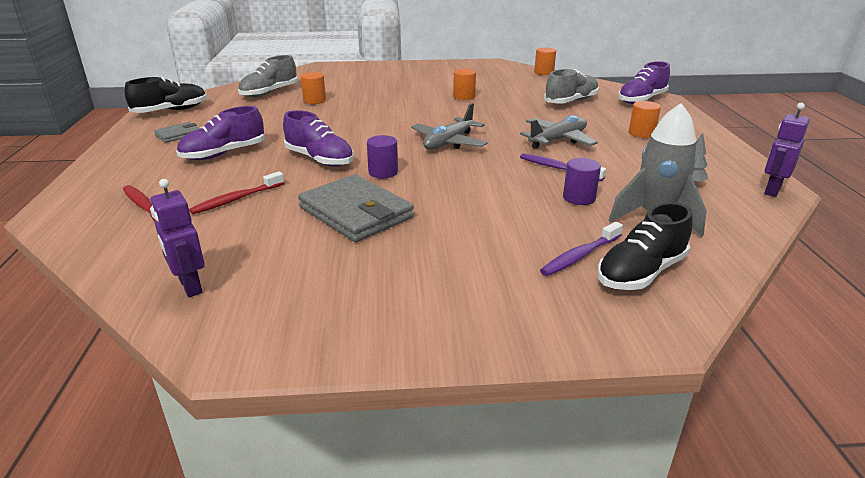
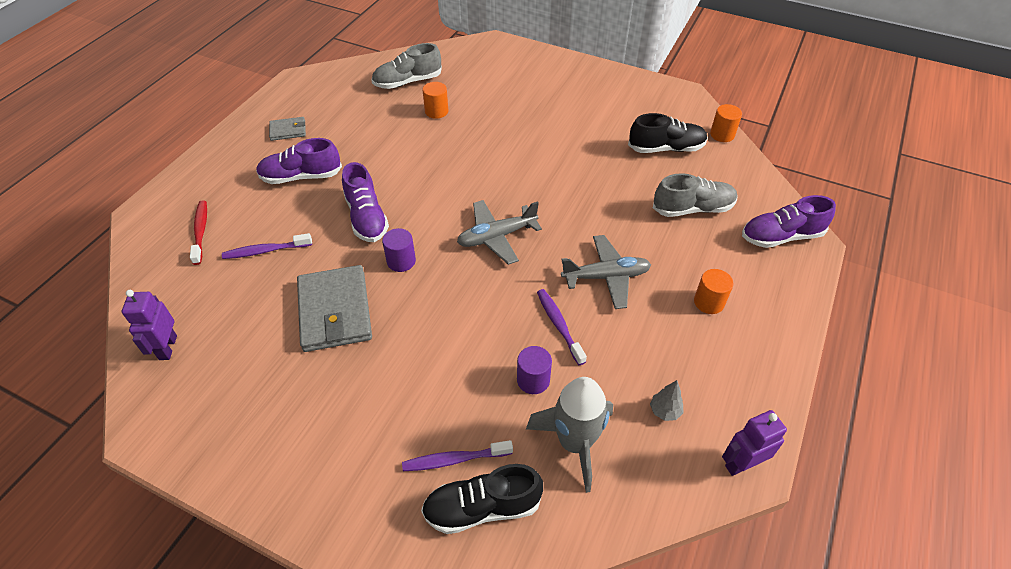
camera: 30 degrees right, 20 degrees up
black shoe [125,77,207,113] -> black shoe moved to [628,113,708,153]
red toothbrush [189,171,284,214] -> purple toothbrush [222,233,312,259]
orange cylinder [453,69,476,100] -> none

